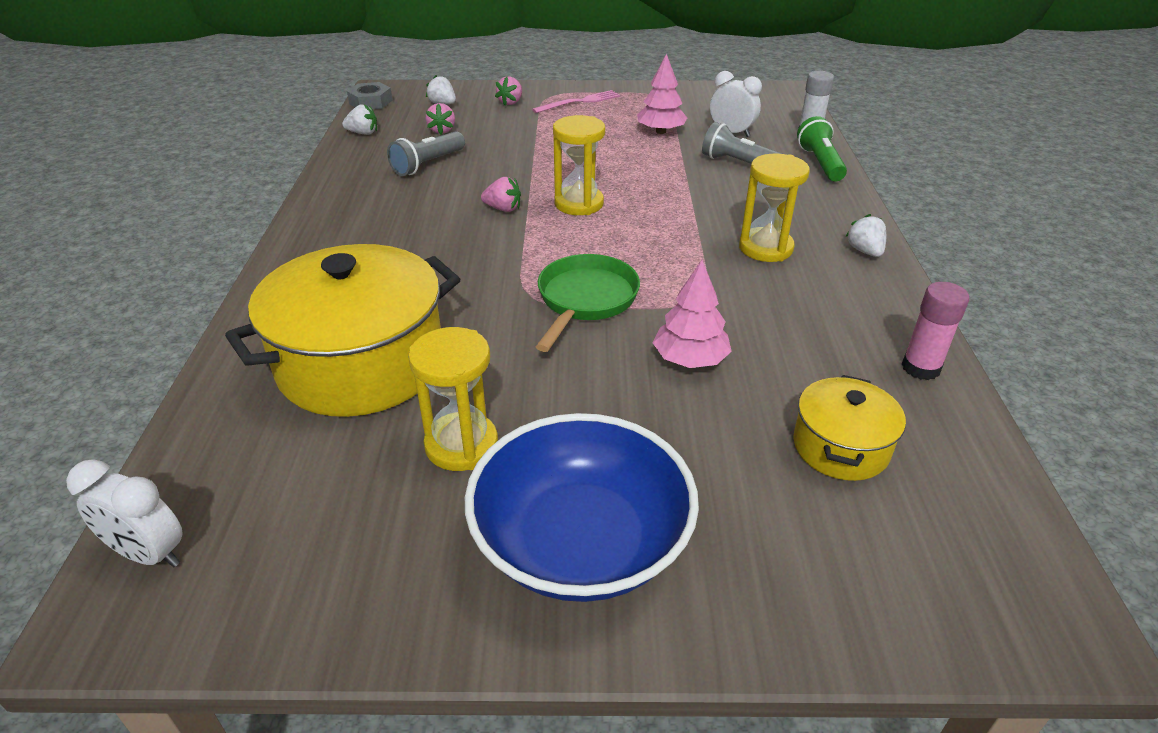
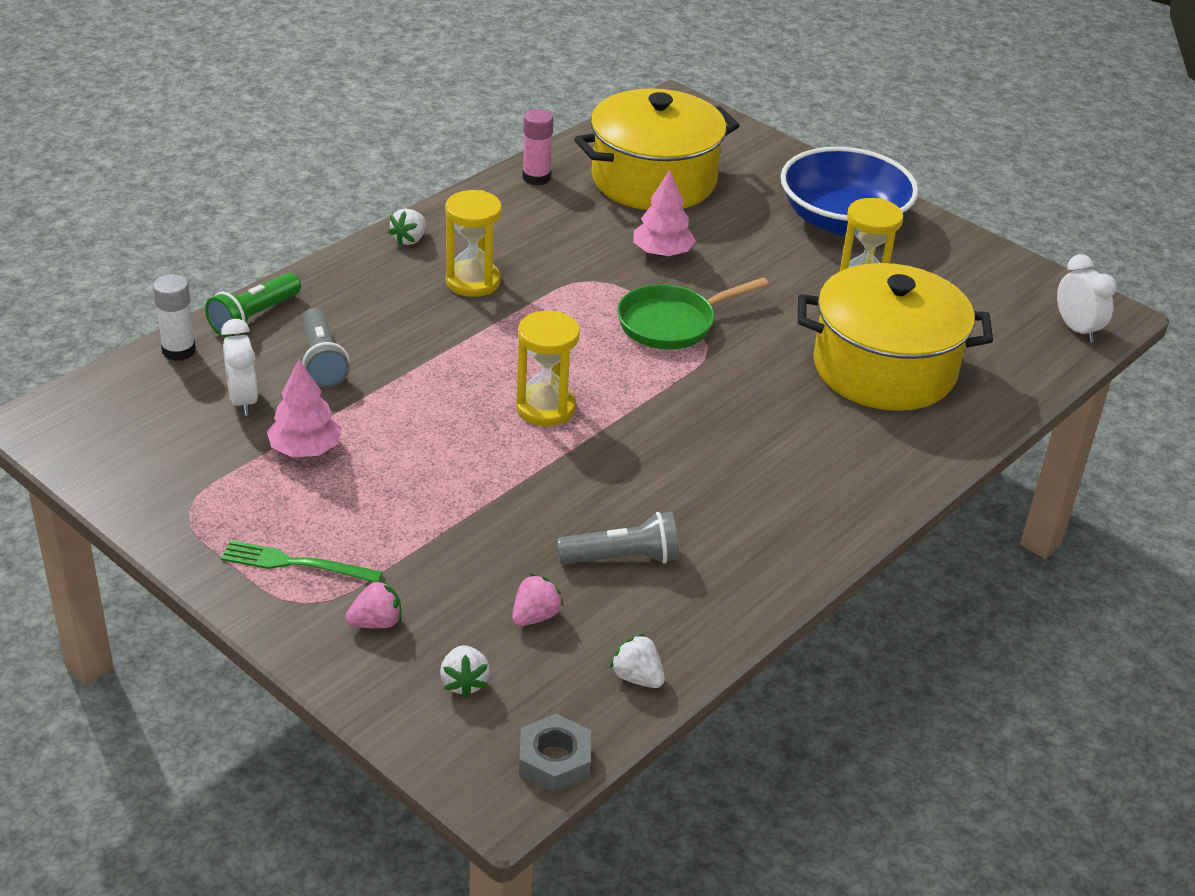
camera: 140 degrees left, 0 degrees up
pink strawberry [481,177,521,212] -> none
pink fork [532,90,620,113] -> green fork [221,540,383,582]
yellow pot [793,375,906,481] -> yellow pot [574,88,740,210], size x1.96

